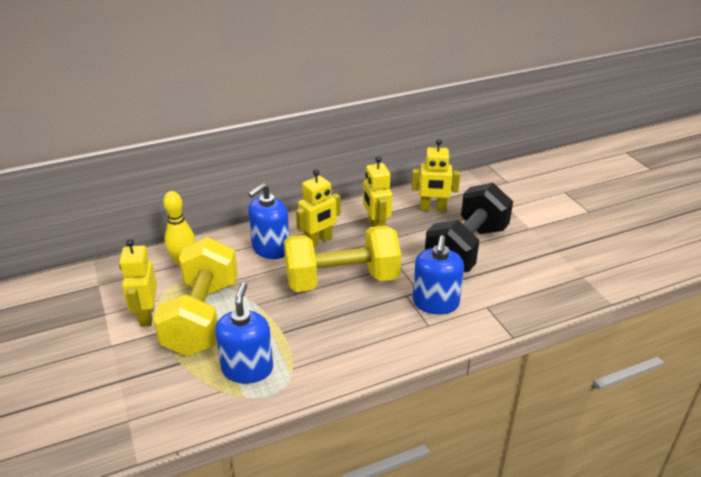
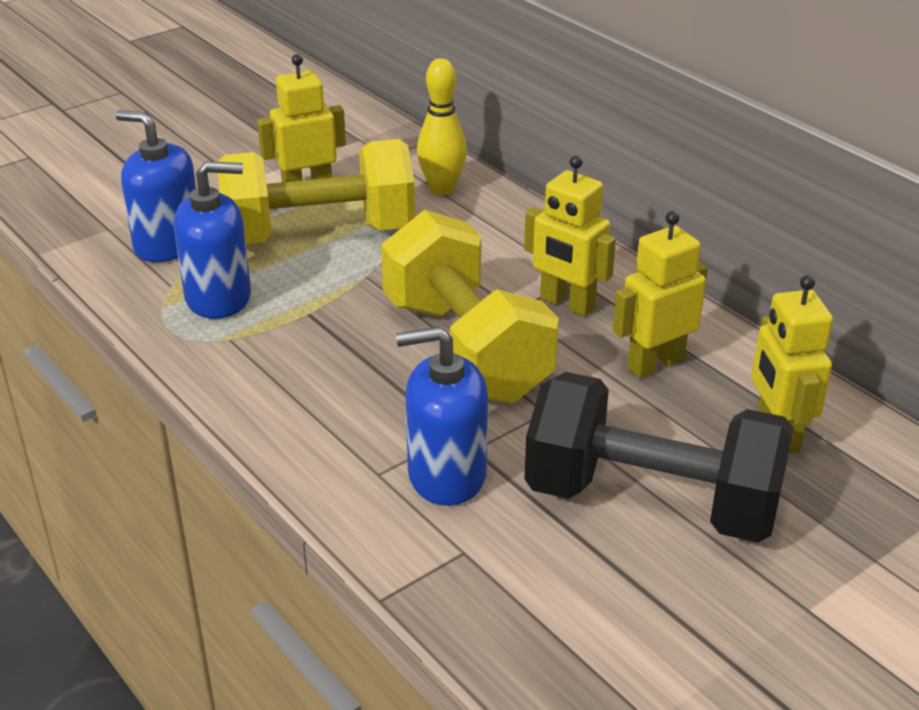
camera: 75 degrees right, 0 degrees up
blue soap dispenser [248,183,290,259] -> blue soap dispenser moved to [115,110,196,262]

